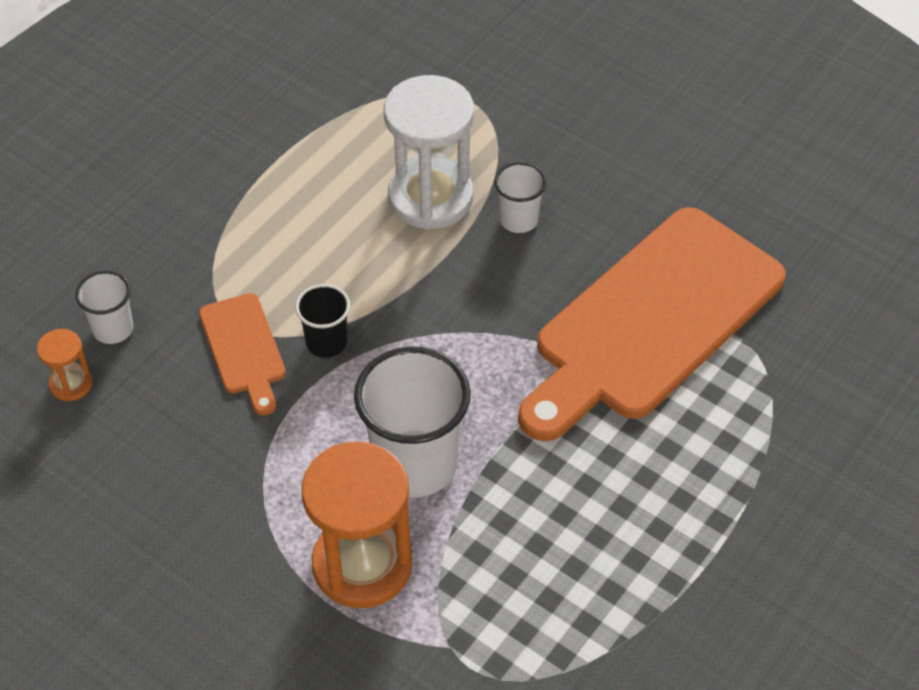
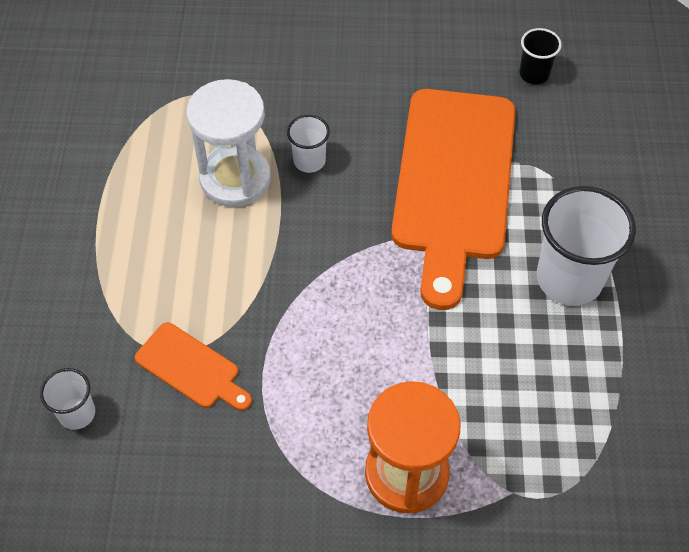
camera: 35 degrees left, 5 degrees up
orange hourglass [37,329,92,402] -> none
black cup [295,284,350,358] -> black cup moved to [519,28,562,84]
white cup [354,346,471,497] -> white cup moved to [537,186,636,306]

